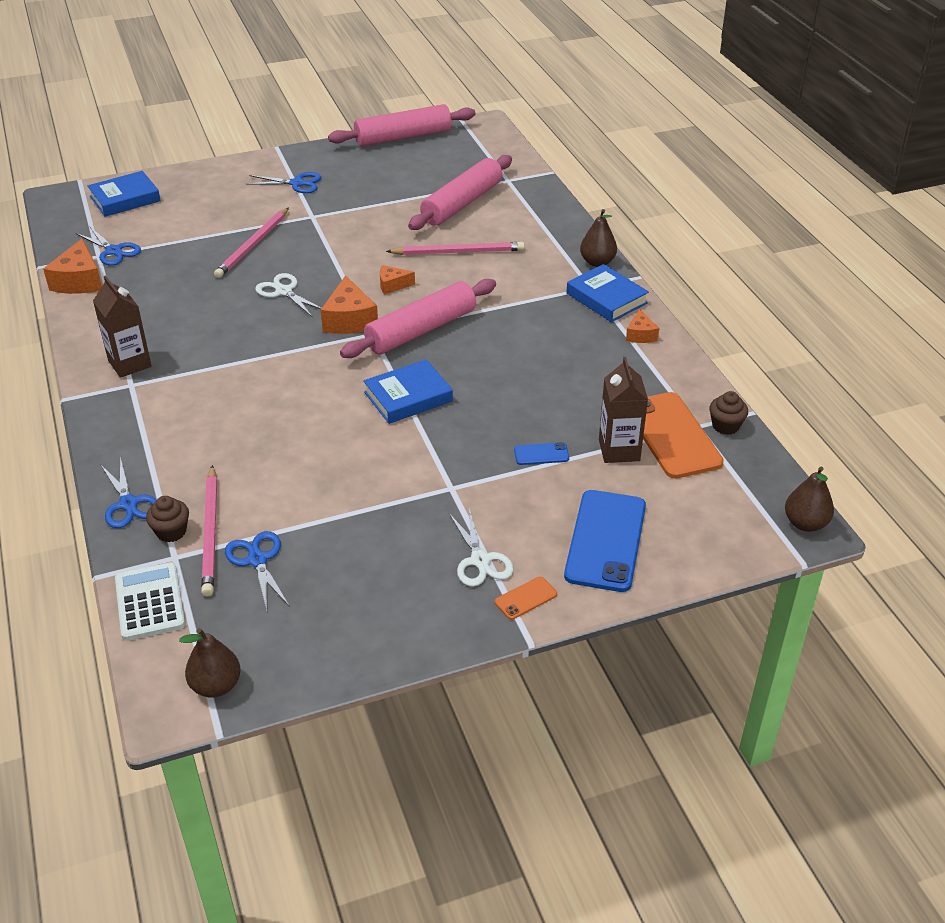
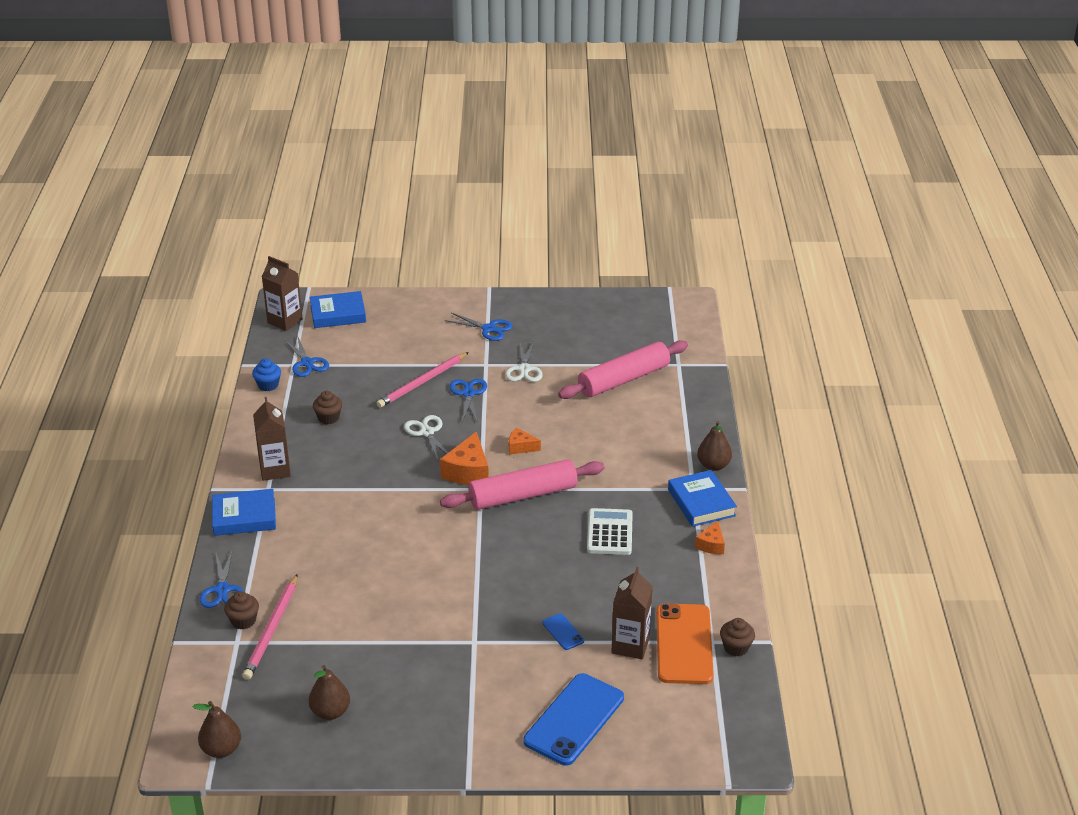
camera: 20 degrees right, 5 degrees down
orange cheese [43,238,102,294] -> blue cupcake [252,358,281,391]
white calculator [115,562,185,641] -> white calculator moved to [587,508,633,555]
blue scissors [225,531,290,610] -> blue scissors moved to [450,379,487,423]
pink rolling pin [328,104,476,146] -> none
blue book [363,359,453,424] -> blue book moved to [212,489,276,536]
pink pencil [386,242,525,255] -> none
white scissors [449,508,514,587] -> white scissors moved to [505,341,543,382]
orange phone [495,576,557,620] -> none
blue phone [514,442,569,465] -> blue phone turned 45 degrees clockwise [543,613,584,650]
brown pear [785,467,834,532] -> brown pear moved to [309,665,350,720]
none -> brown carton [262,256,303,331]
none -> brown cupcake [313,391,342,424]

